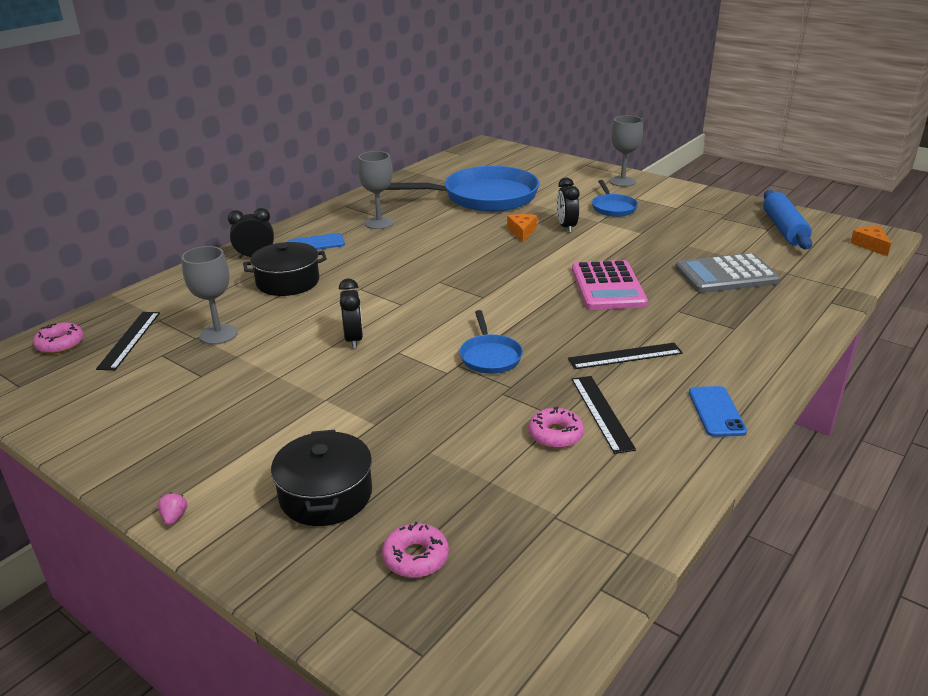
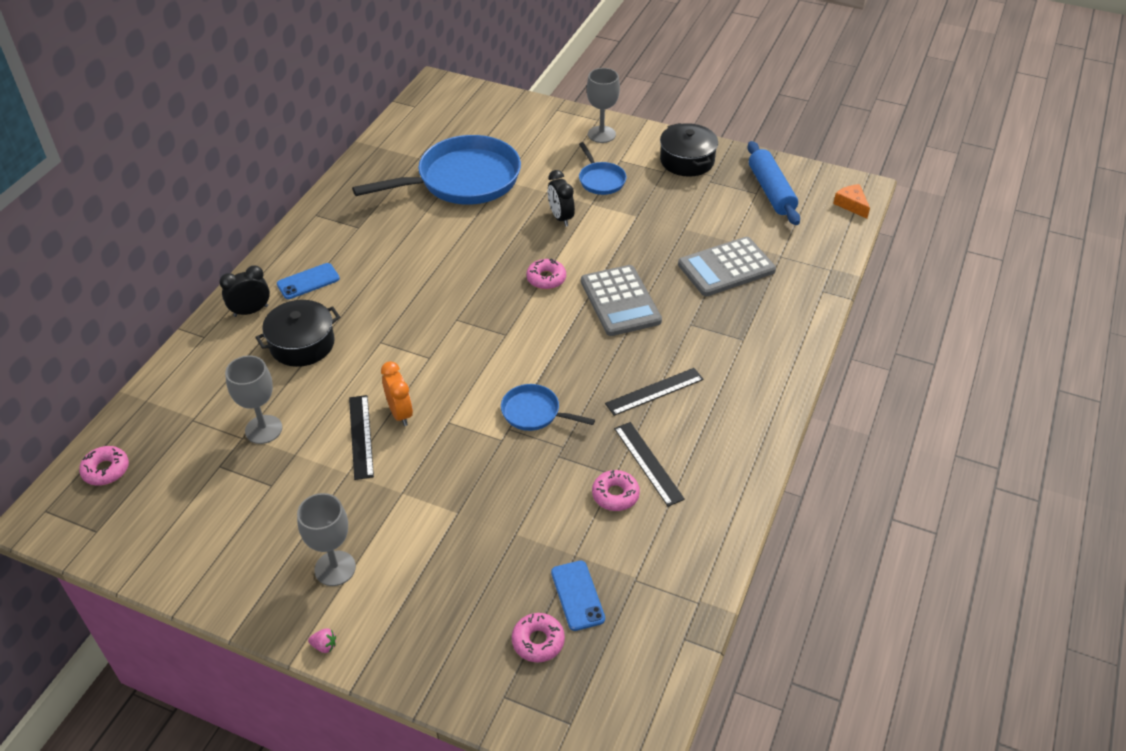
camera: 15 degrees left, 15 degrees up
black ruler [96,312,160,370] -> black ruler moved to [349,395,374,480]
pink strawberry [158,492,187,526] -> pink strawberry turned 120 degrees clockwise [308,628,336,653]
black pot [271,430,372,526] -> black pot moved to [660,123,718,177]
black clock [339,278,363,349] -> orange clock [381,361,413,426]
grey goblet [358,151,394,229] -> grey goblet moved to [297,493,356,586]
blue pan [459,310,523,374] -> blue pan turned 135 degrees clockwise [501,384,595,431]
orange cheese [507,214,537,242] -> none
pink calculator [572,260,648,310] -> grey calculator [581,265,662,336]
blue phone [689,386,747,437] -> blue phone moved to [551,561,605,631]
none -> pink donut [526,258,566,289]

